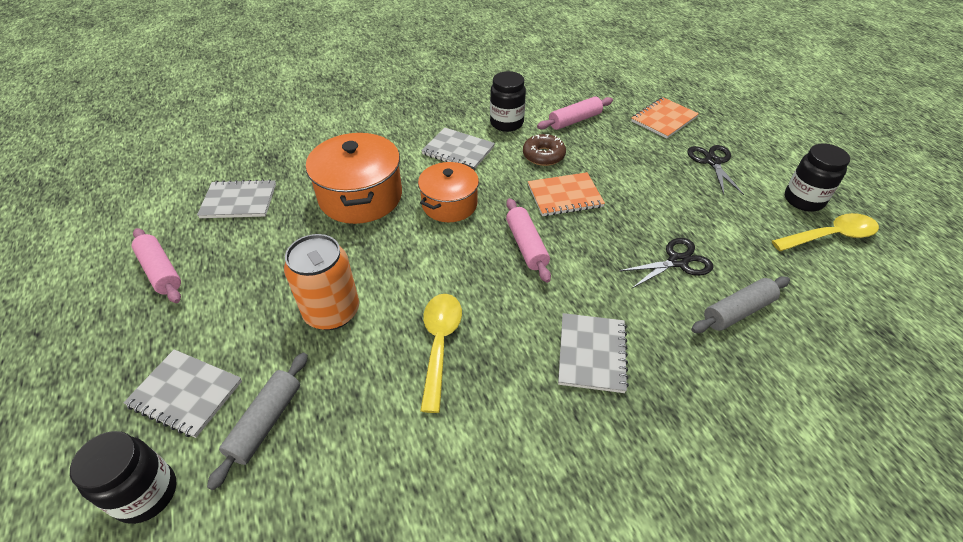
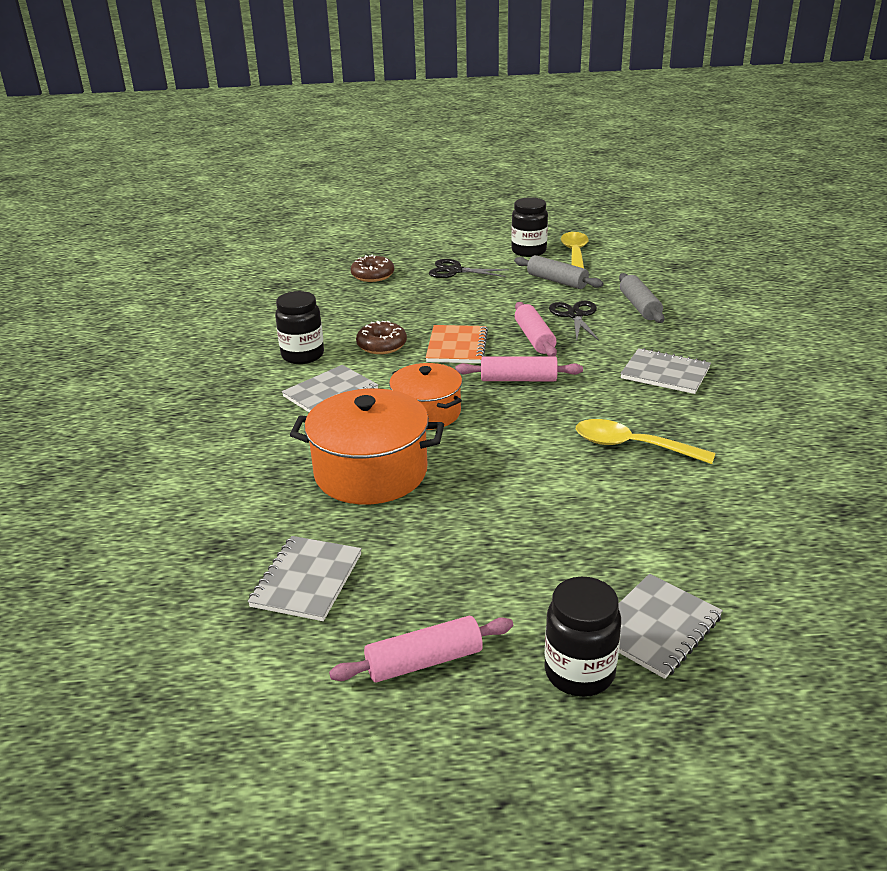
camera: 70 degrees left, 15 degrees down
black jar [70,431,176,524] -> black jar moved to [544,577,621,697]
grey rolling pin [207,353,308,490] -> grey rolling pin moved to [514,255,604,289]
orange can [284,234,359,330] -> none
pink rolling pin [537,96,613,130] -> pink rolling pin moved to [515,302,557,357]
orange notebook [631,97,699,139] -> brown donut [351,255,394,282]

